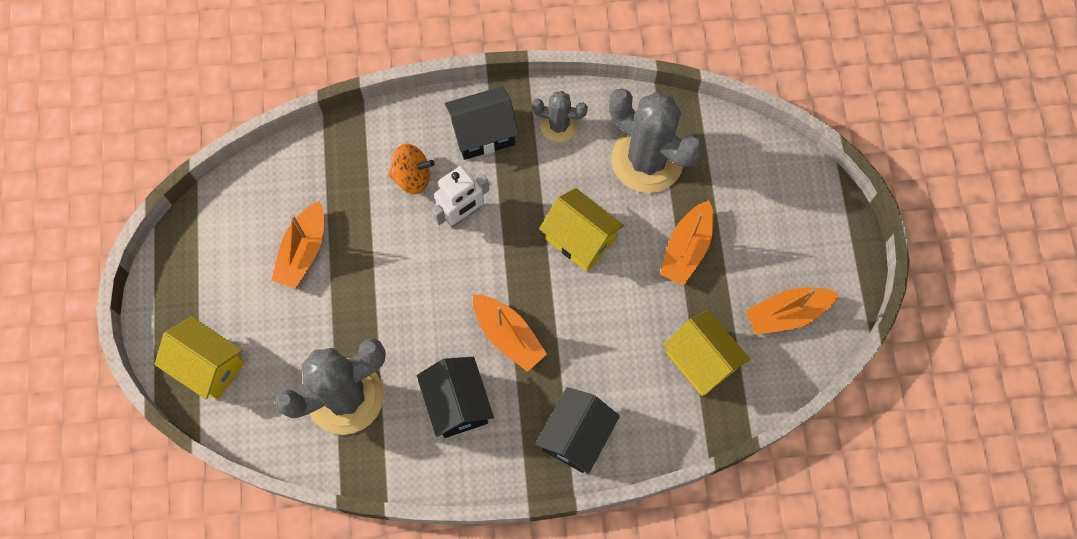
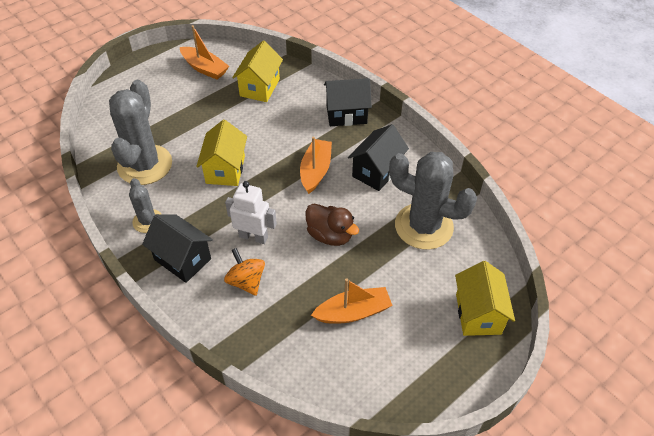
camera: 125 degrees left, 20 degrees down
orange boat [660,200,713,285] -> none
none -> brown duck [306,204,359,246]

